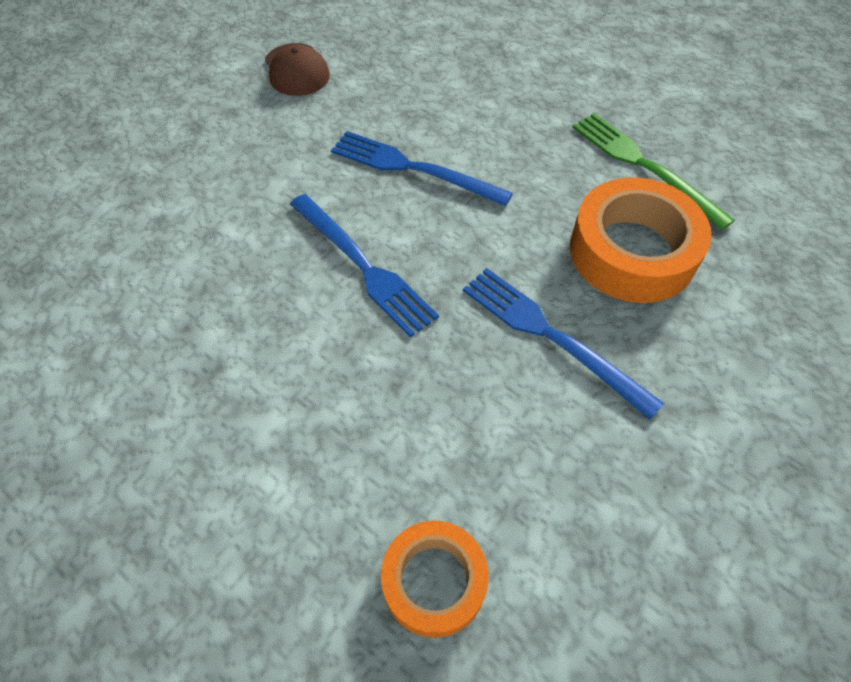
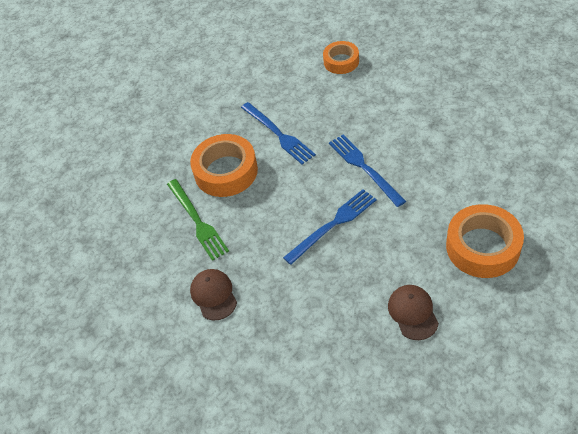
camera: 165 degrees left, 5 degrees down
blue fork [331,131,513,206] -> blue fork turned 75 degrees counterclockwise [283,189,377,265]
none -> brown cap [190,269,237,320]
none -> orange tape [446,204,524,278]

